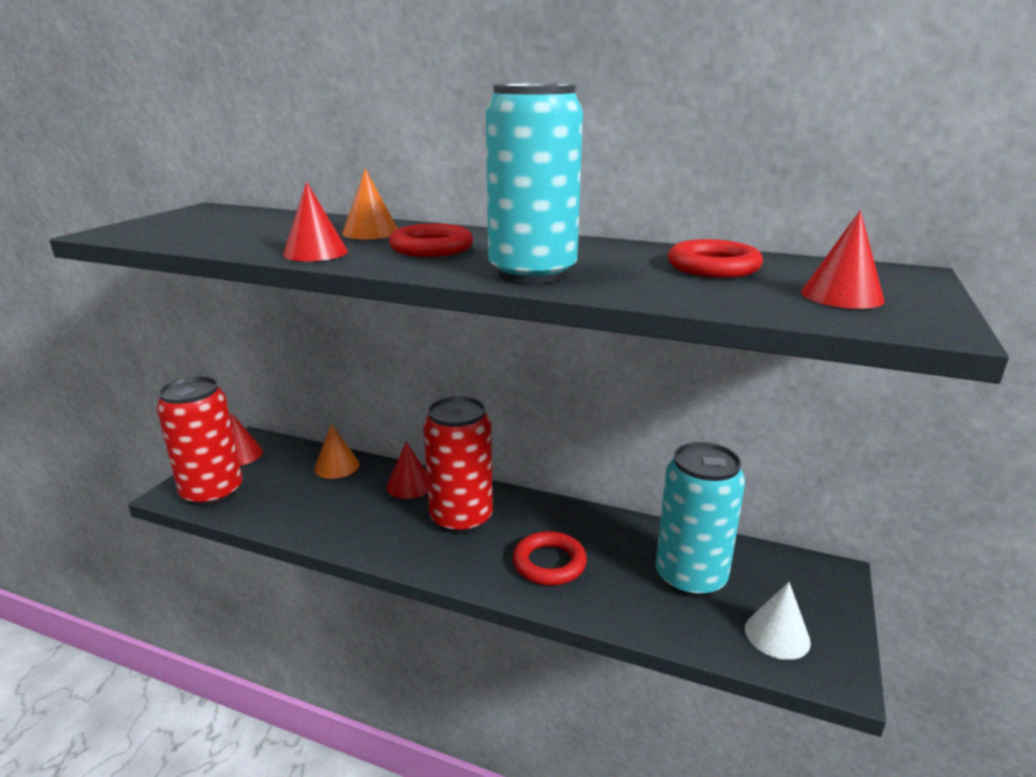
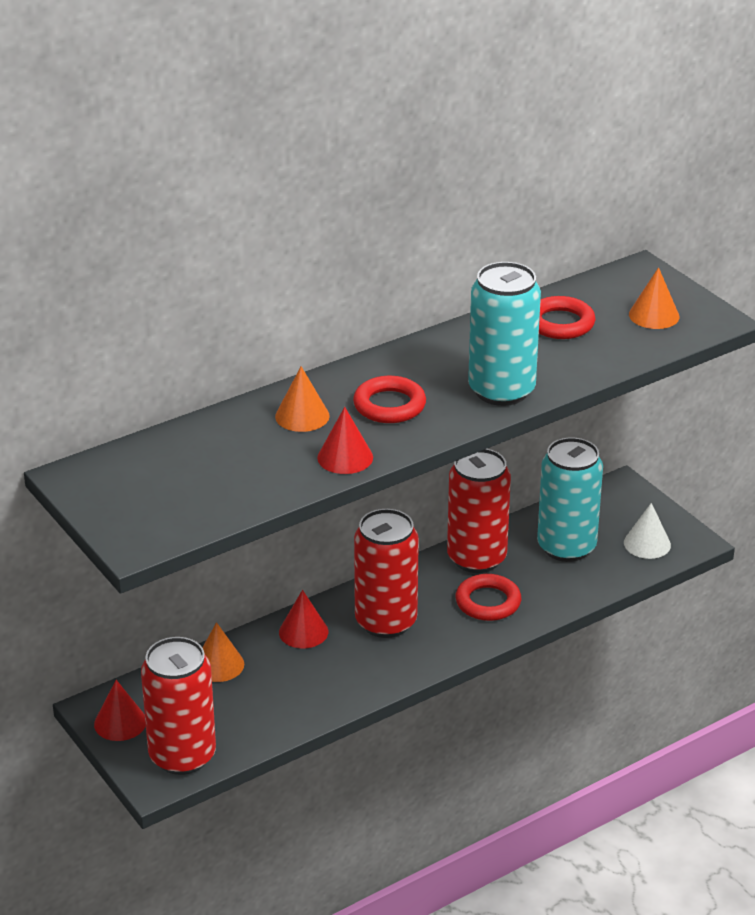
camera: 55 degrees left, 10 degrees up
red cone [801,210,885,309] -> orange cone [629,267,680,329]
none -> red can [447,449,511,573]

